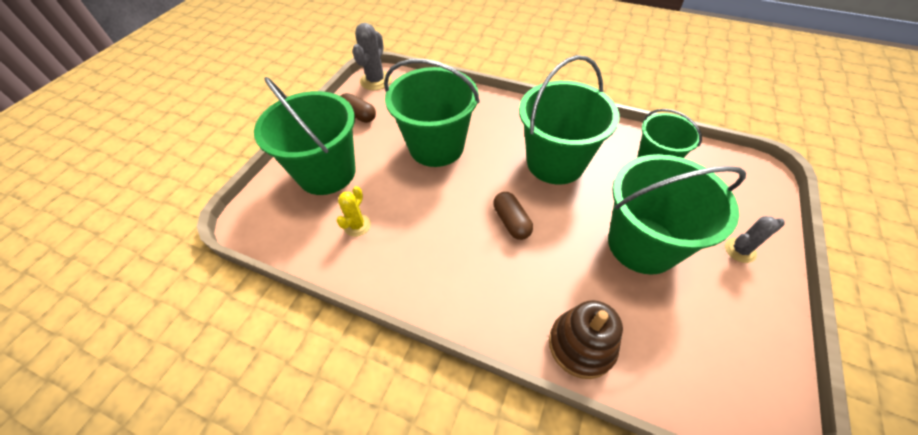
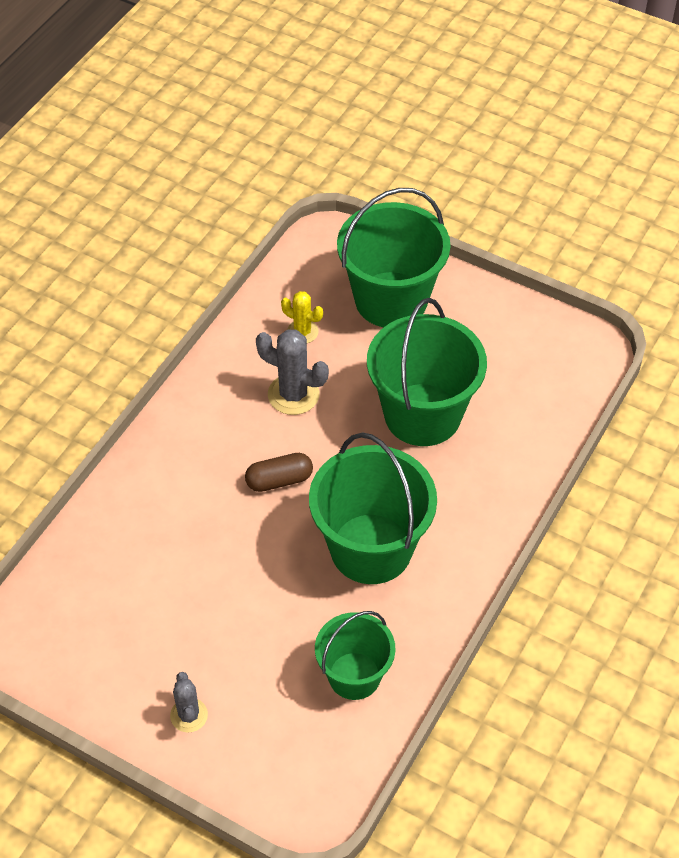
camera: 95 degrees right, 0 degrees up
brown capsule [341,93,376,123] -> none
grey cactus [352,23,392,90] -> grey cactus moved to [256,329,329,415]
brown stacking toy [549,300,623,379] -> none
green bucket [608,154,746,275] -> none

